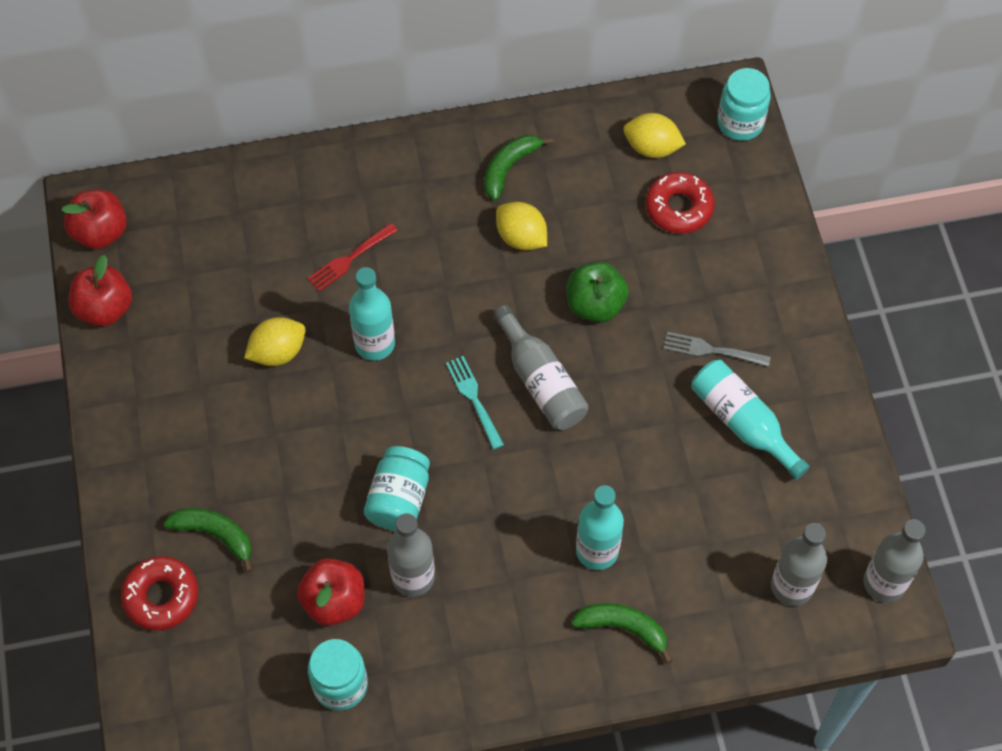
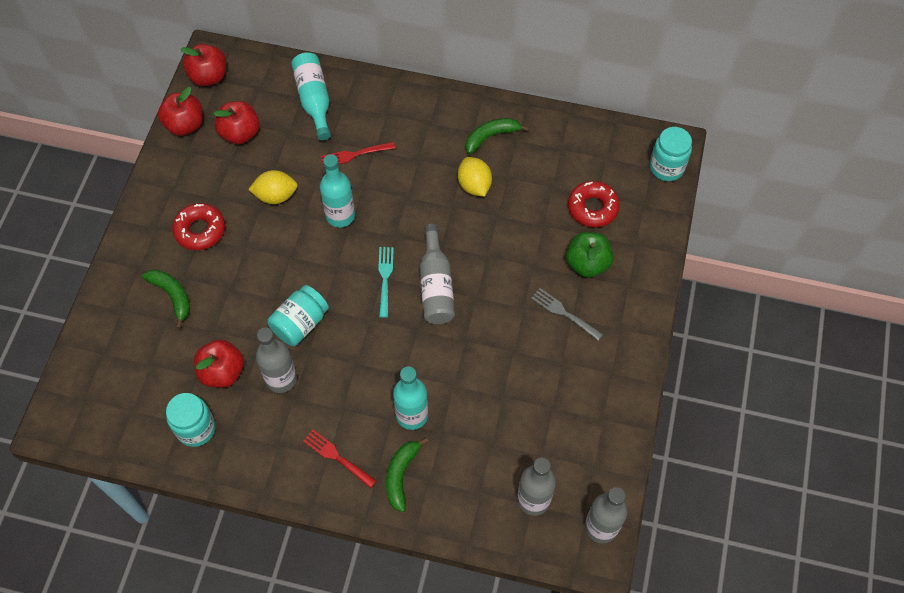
camera: 25 degrees right, 0 degrees up
red donut [121,556,198,630] -> red donut moved to [172,203,225,250]
green apple [567,262,629,323] -> green apple moved to [566,232,613,278]
green banana [572,603,672,664] -> green banana turned 120 degrees counterclockwise [386,437,429,512]
yellow lemon [623,113,686,158] -> none
turquoise bottle [691,360,810,480] -> turquoise bottle moved to [291,52,331,140]
none -> red apple [214,101,260,144]
none -> red fork [303,430,376,488]

